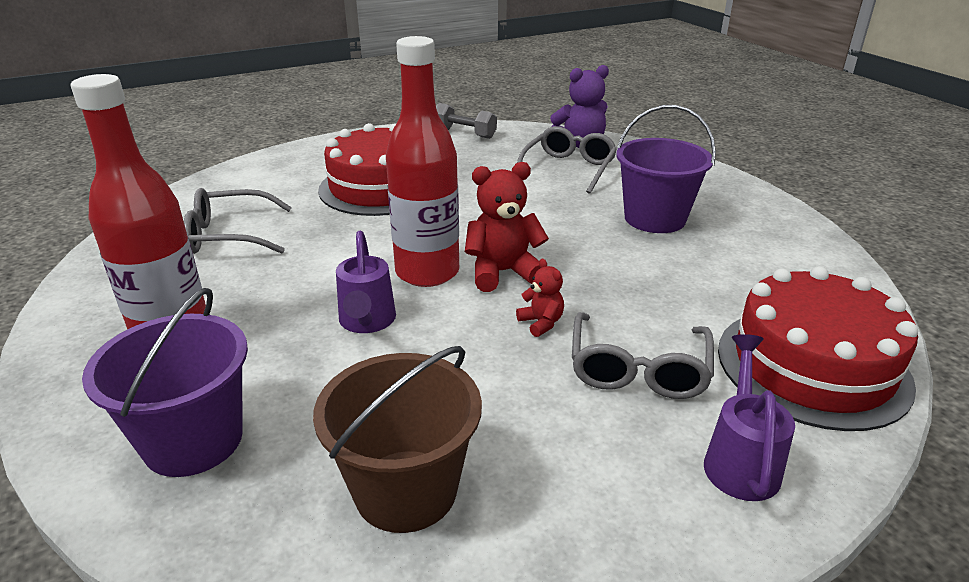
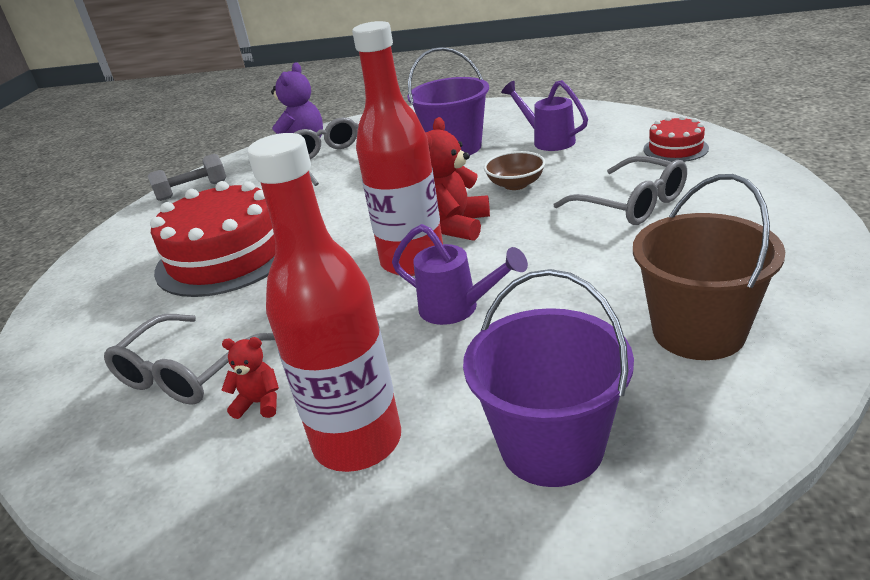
camera: 50 degrees left, 0 degrees up
red teddy bear [516,259,564,337] -> red teddy bear moved to [222,337,279,419]
purple watering can [704,334,795,501] -> purple watering can moved to [501,80,588,151]
red cake [718,266,918,431] -> red cake [643,116,709,162], size x0.48
none -> brown bowl [484,151,545,190]

